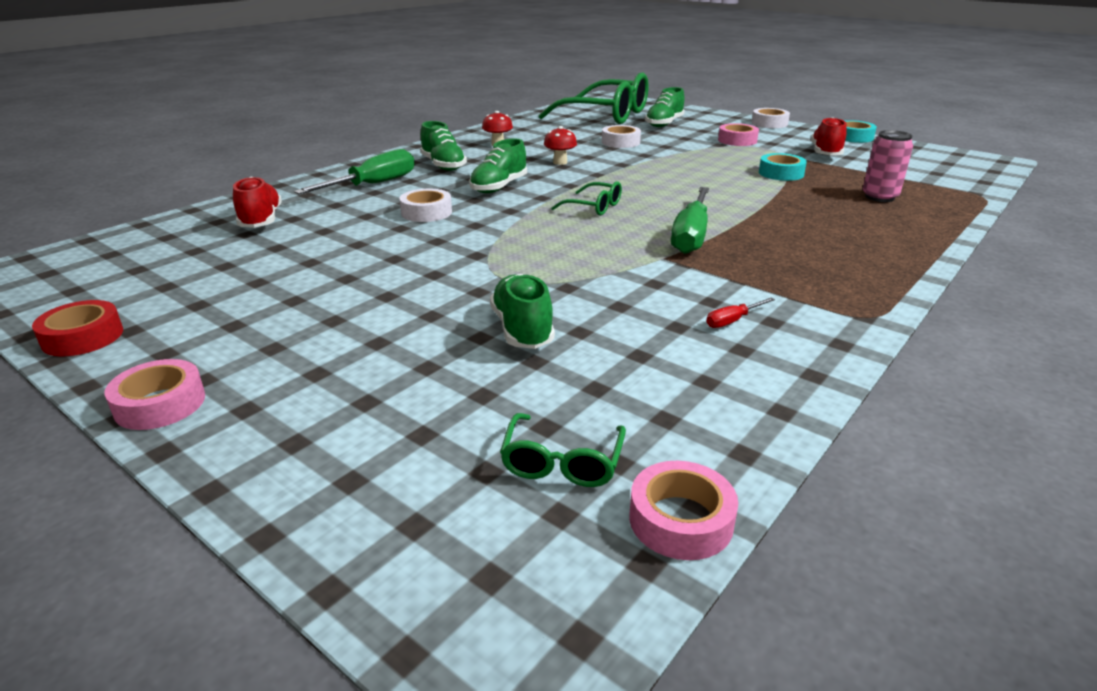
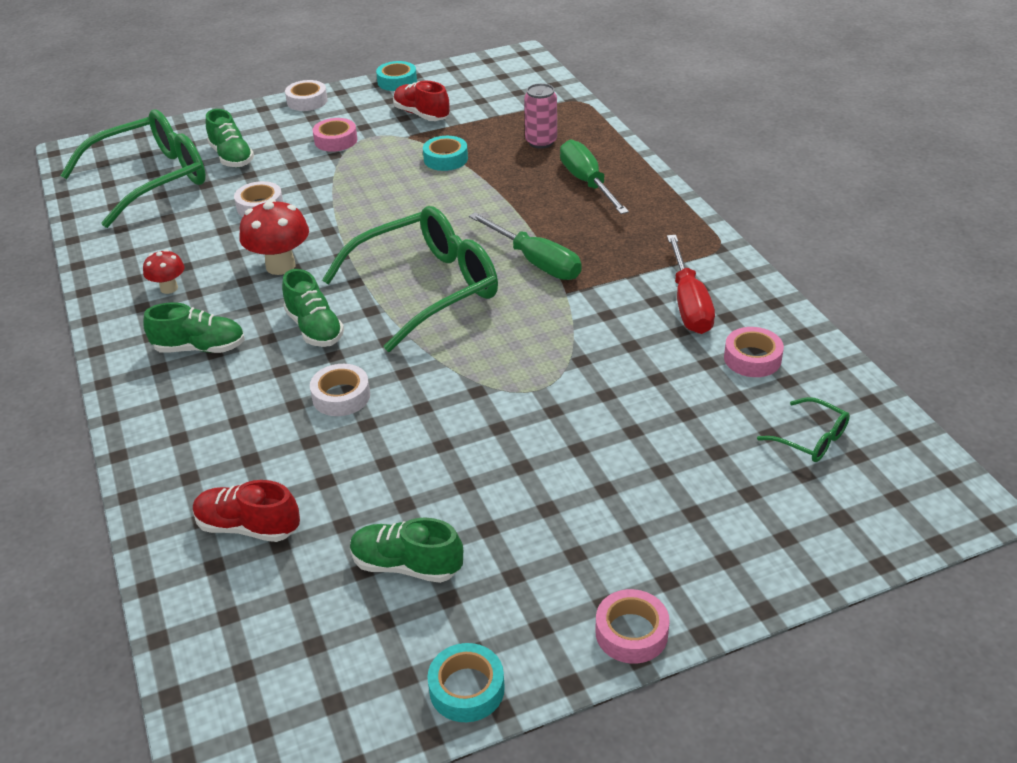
camera: 60 degrees left, 10 degrees up
red tape [32,300,123,356] -> turquoise tape [427,643,505,722]
green screwdriver [294,149,415,194] -> green screwdriver moved to [560,139,629,214]
green shoe [490,274,555,349] -> green shoe moved to [350,518,463,583]
red mushroom [544,126,577,165] -> red mushroom [239,199,309,275], size x1.73
green glasses [551,181,622,216] -> green glasses [322,206,498,352], size x2.34
pink tape [629,461,738,560] -> pink tape moved to [724,327,784,377]
red screwdriver [706,298,775,328] -> red screwdriver [667,235,715,334], size x2.28

